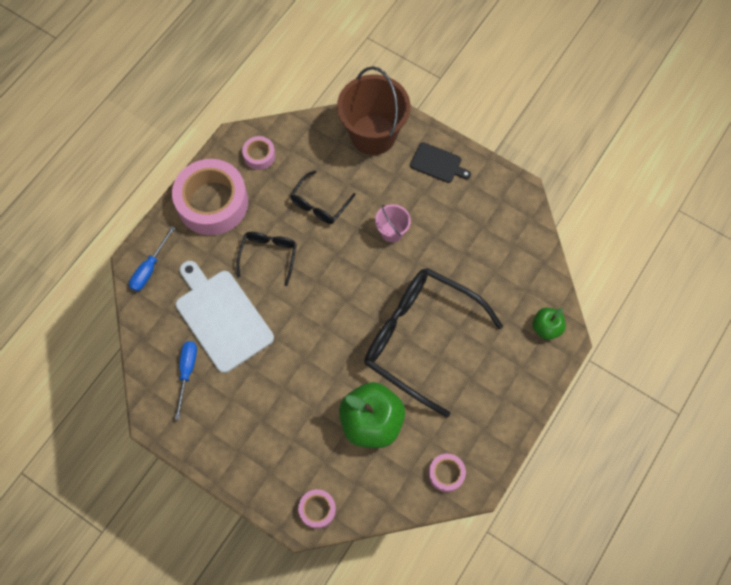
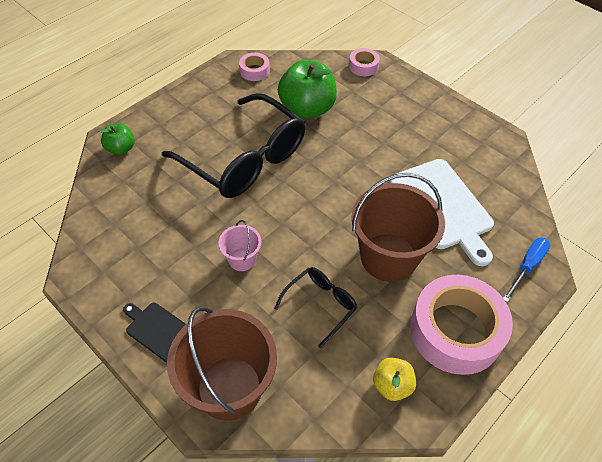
camera: 170 degrees left, 15 degrees down
blue screwdriver [175,341,197,420] -> none
black glasses [236,232,297,286] -> brown bucket [352,173,445,282]
pink tape [242,136,275,170] -> yellow apple [373,357,416,401]

